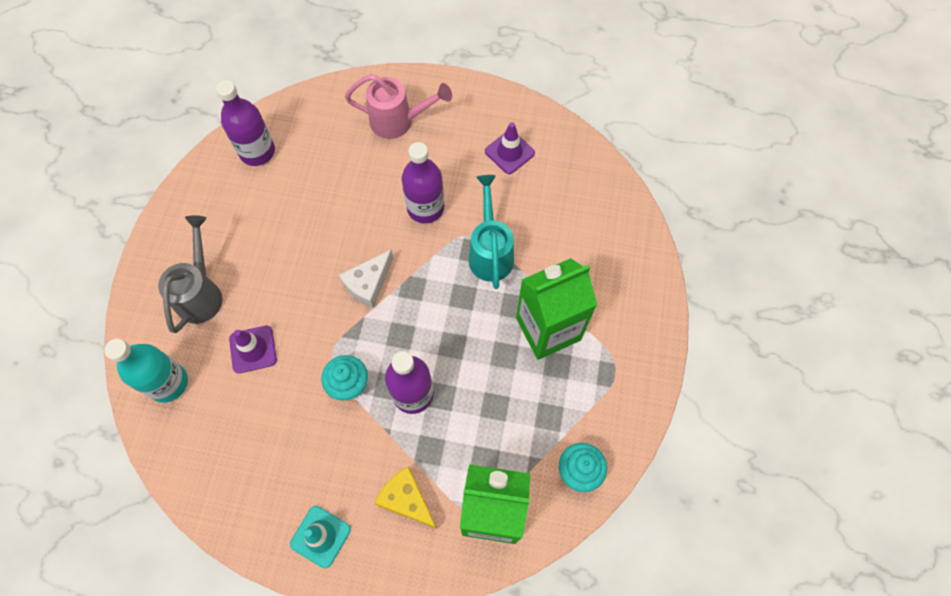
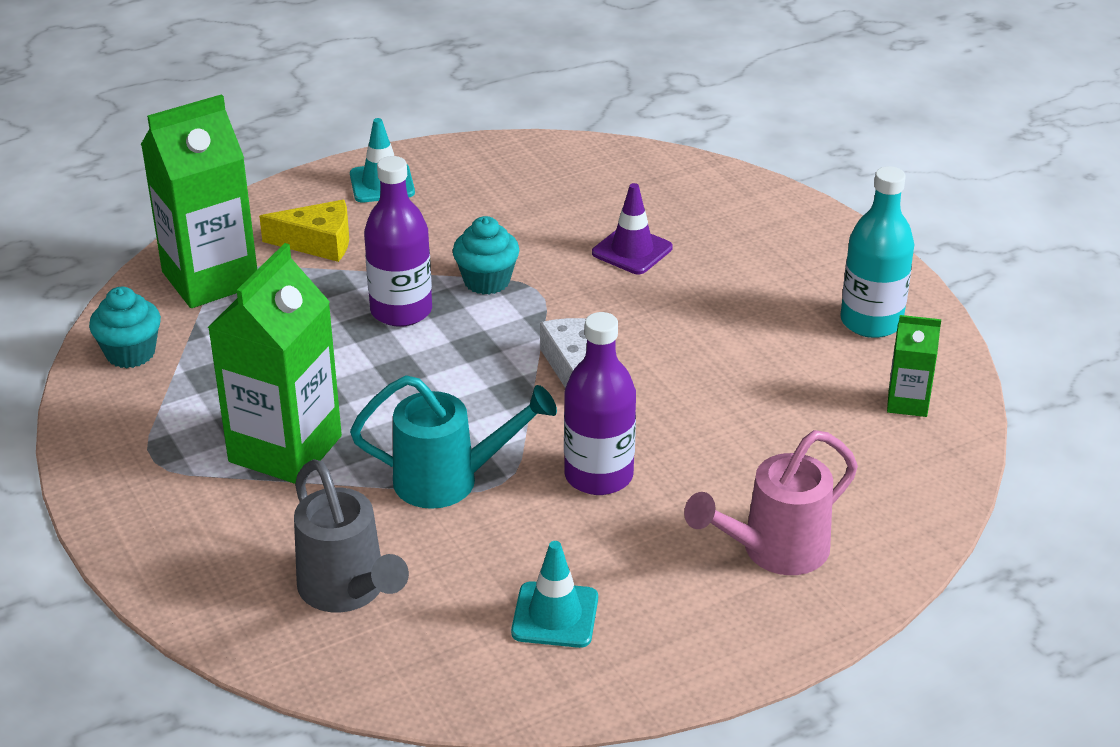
camera: 140 degrees right, 30 degrees down
turquoise bottle [104,339,188,403] -> turquoise bottle moved to [840,166,914,338]
grey watering can [158,215,222,333] -> grey watering can moved to [294,459,409,612]
purple bottle [216,80,275,166] -> green carton [887,315,941,417]
turquoise watering can [469,175,514,289] -> turquoise watering can turned 45 degrees counterclockwise [350,375,557,509]
purple traffic cone [485,122,535,174] -> turquoise traffic cone [511,541,598,648]

